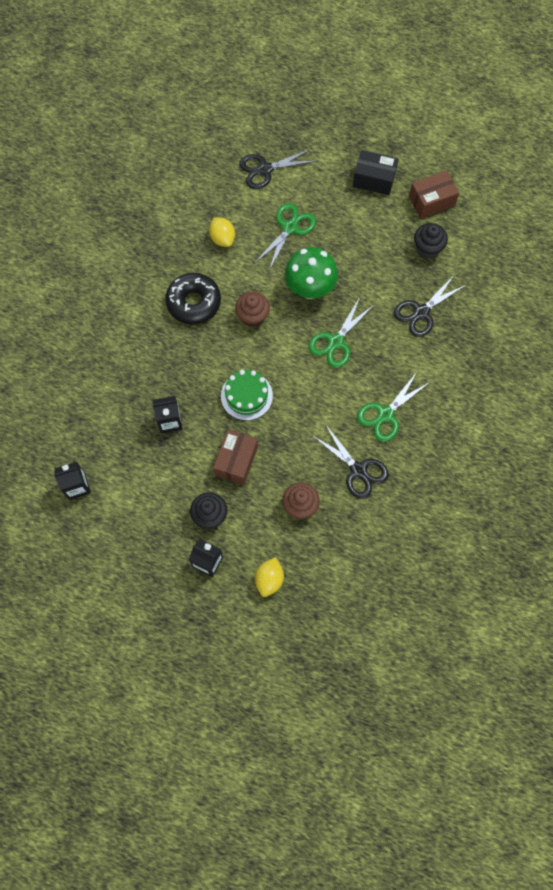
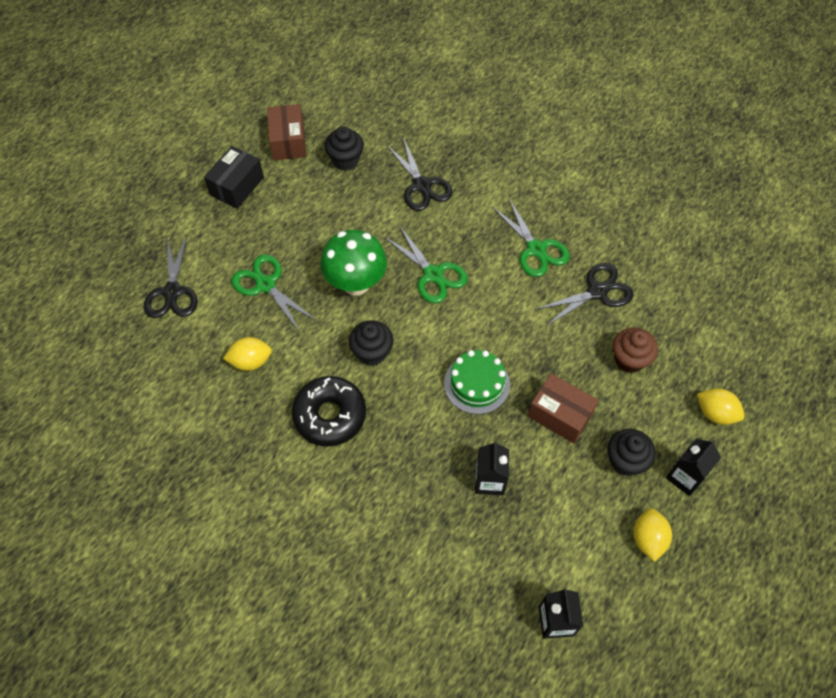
camera: 75 degrees left, 10 degrees down
brown cupcake [235,292,270,327] -> black cupcake [349,320,394,366]
none -> yellow lemon [633,508,672,562]

